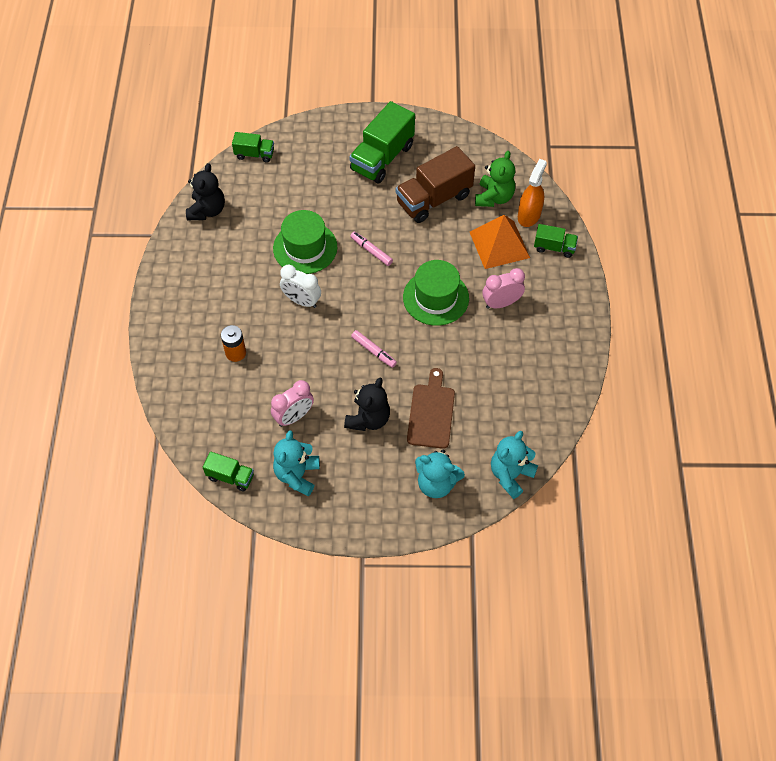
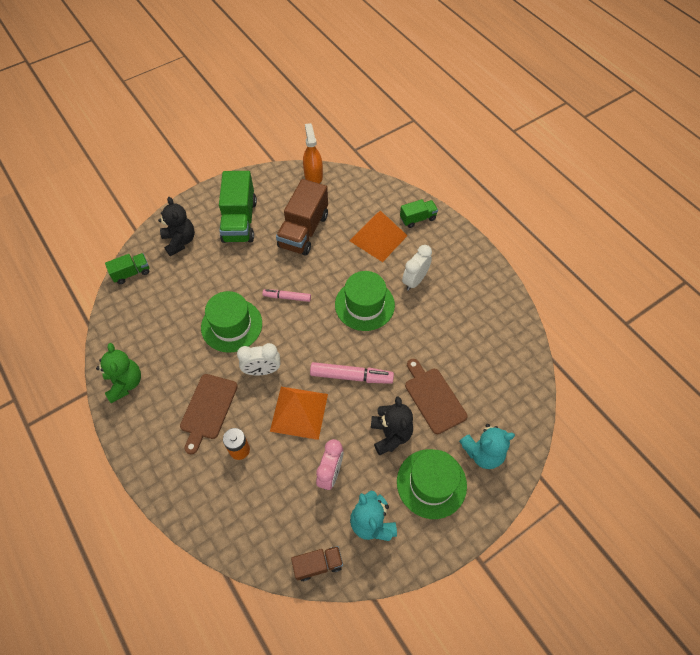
camera: 35 degrees left, 0 degrees up
black teddy bear [186,163,225,220] -> black teddy bear moved to [158,197,195,256]
green truck [203,451,254,492] -> brown truck [291,546,343,581]
pink marker [351,330,397,368] -> pink marker [310,362,394,384], size x1.60
green teddy bear [475,151,515,207] -> green teddy bear moved to [96,343,141,403]
pink clock [482,268,525,309] -> white clock [402,245,432,291]
turquoise teddy bear [491,431,538,499] -> none
orange spray bottle [518,159,547,227] -> orange spray bottle moved to [303,123,323,184]
none -> brown cutting board [180,374,238,454]
none -> orange pyramid [270,387,328,440]
none -> green hat [397,449,467,519]

